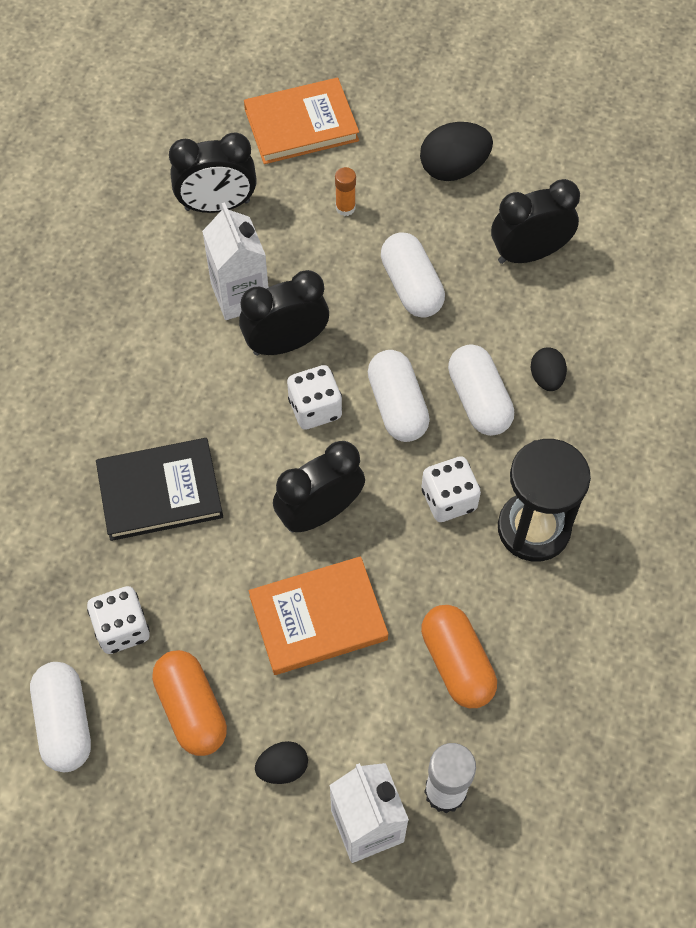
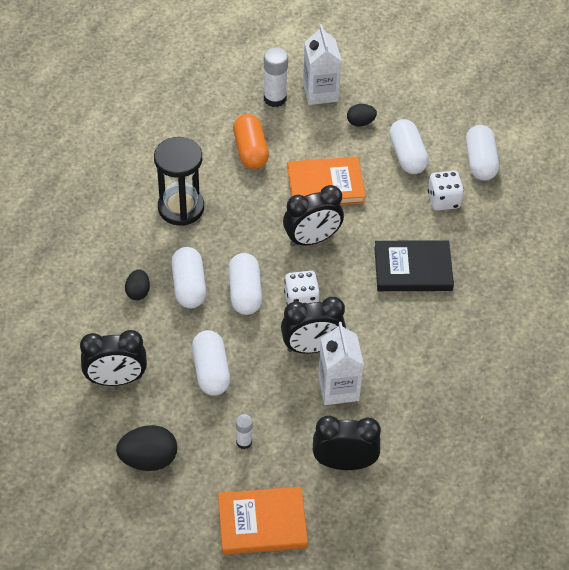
camera: 170 degrees left, 10 degrees down
orange capsule [152,650,227,756] -> white capsule [389,119,429,174]
orange glue stick [335,167,356,216] -> white glue stick [236,414,253,449]
white dice [422,456,481,522] -> none

